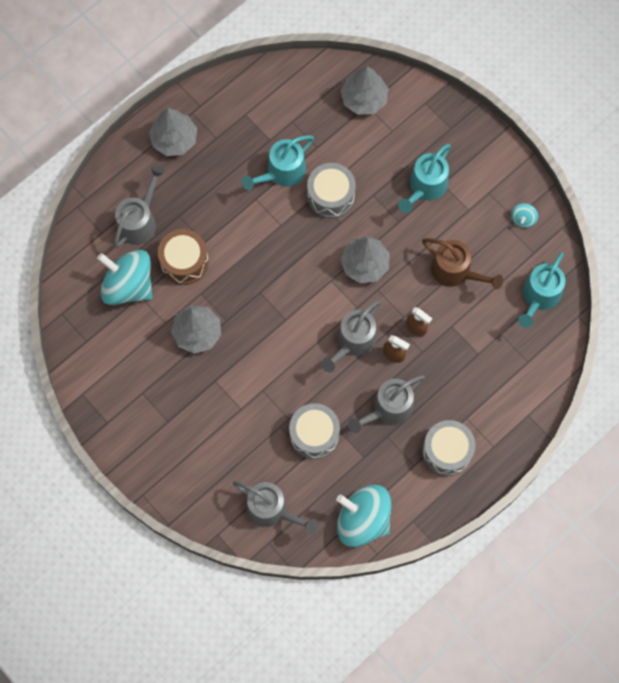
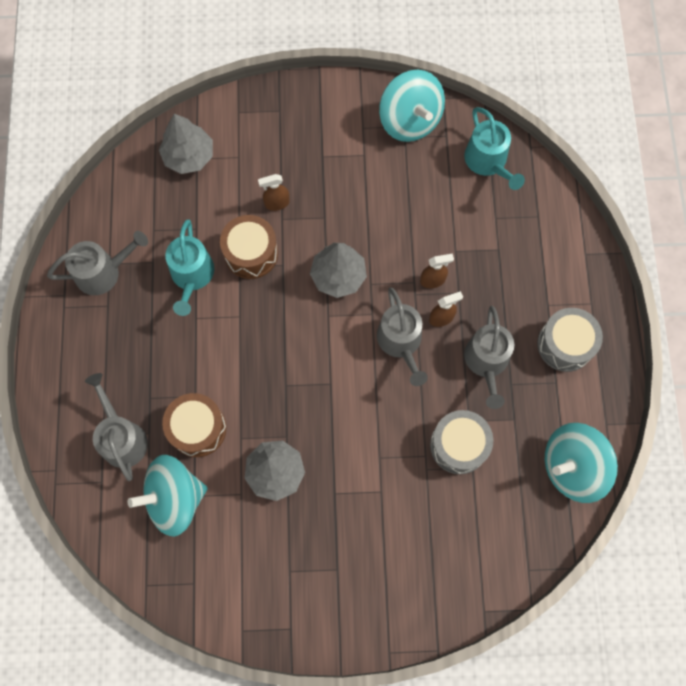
camera: 50 degrees left, 0 degrees up
grey tree [149,108,197,156] -> none
grey watering can [233,481,318,534] -> grey watering can moved to [47,231,148,295]
grey drum [307,163,356,218] -> brown drum [220,215,278,279]
turquoise watering can [398,144,451,213] -> none
brown watering can [422,238,503,290] -> none
turquoise spinning top [511,203,538,228] -> turquoise spinning top [379,70,445,142], size x2.37
none -> brown spray bottle [258,174,290,211]

